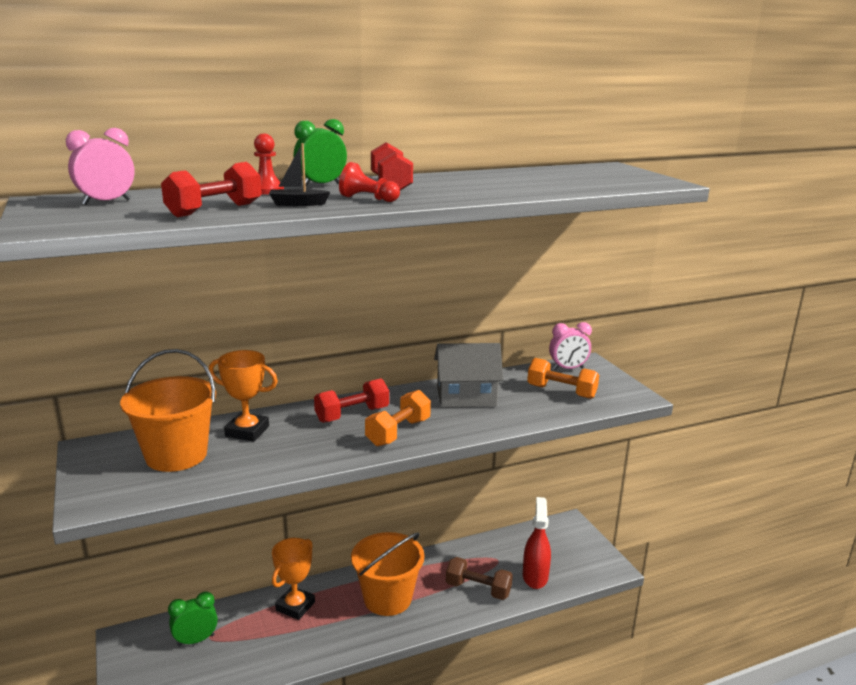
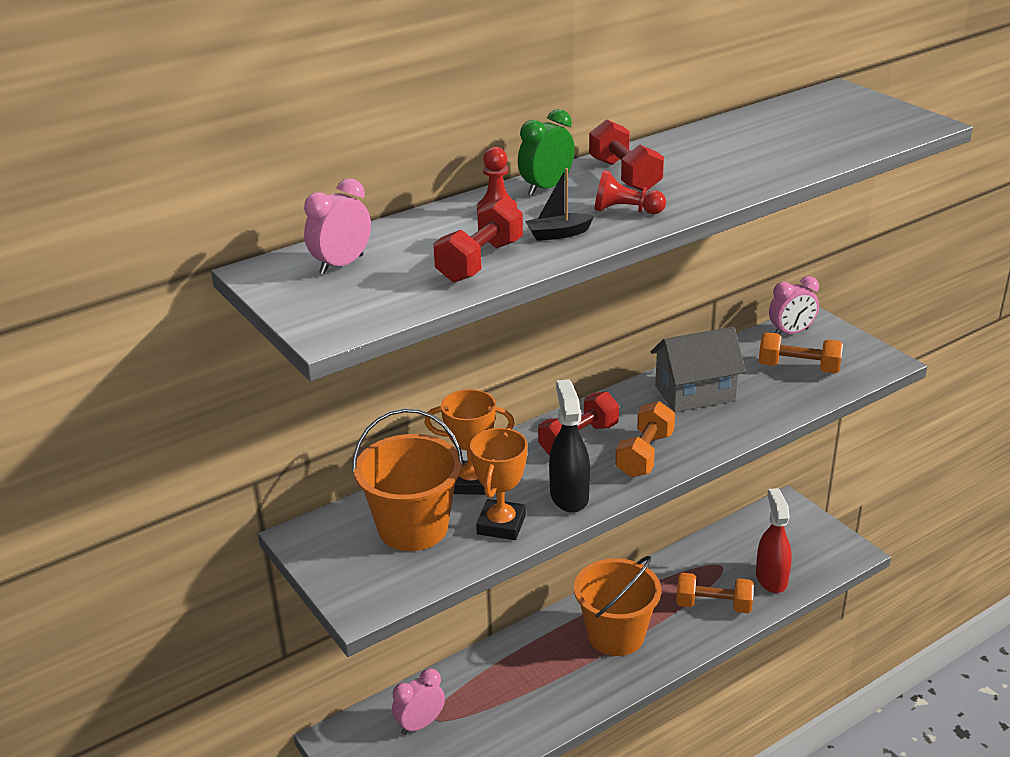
camera: 10 degrees left, 10 degrees up
green clock [168,591,218,646] -> pink clock [392,668,445,735]
orange trophy [272,538,315,620] -> orange trophy moved to [470,428,527,540]
brown dumbbell [446,557,513,600] -> orange dumbbell [676,573,754,613]
none -> black spray bottle [549,379,590,513]

